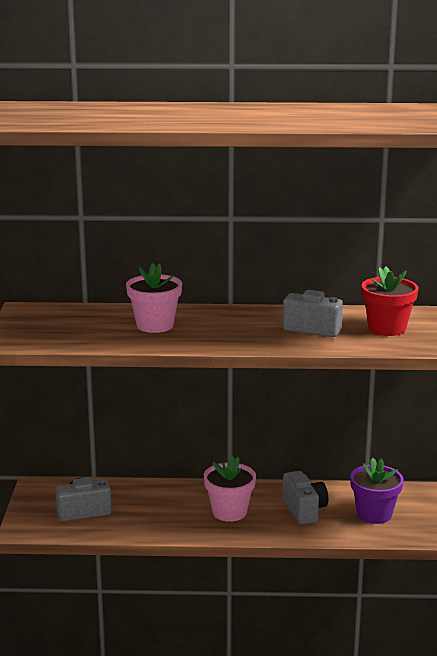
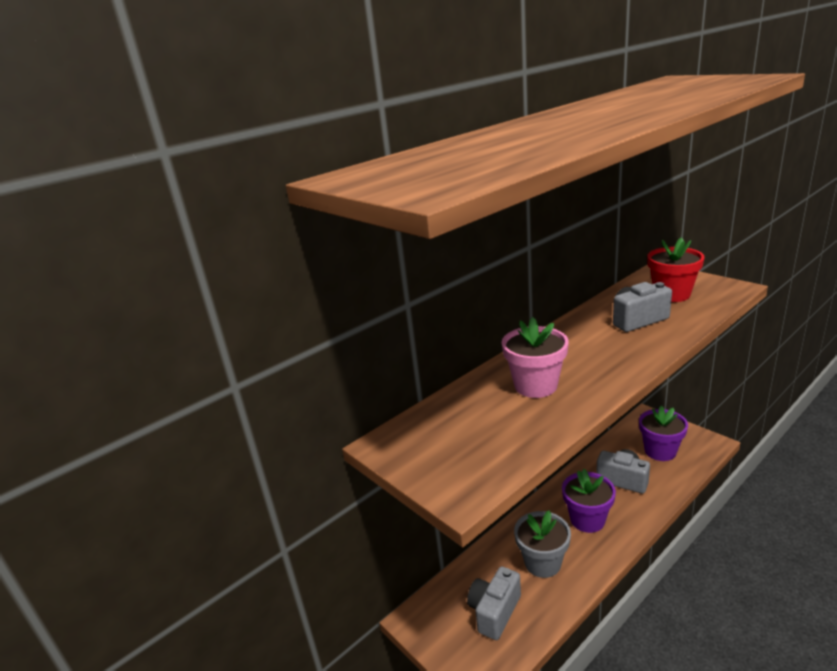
camera: 40 degrees left, 5 degrees up
pink flower pot [204,456,256,522] -> purple flower pot [562,469,616,533]
none -> grey flower pot [514,510,571,578]

